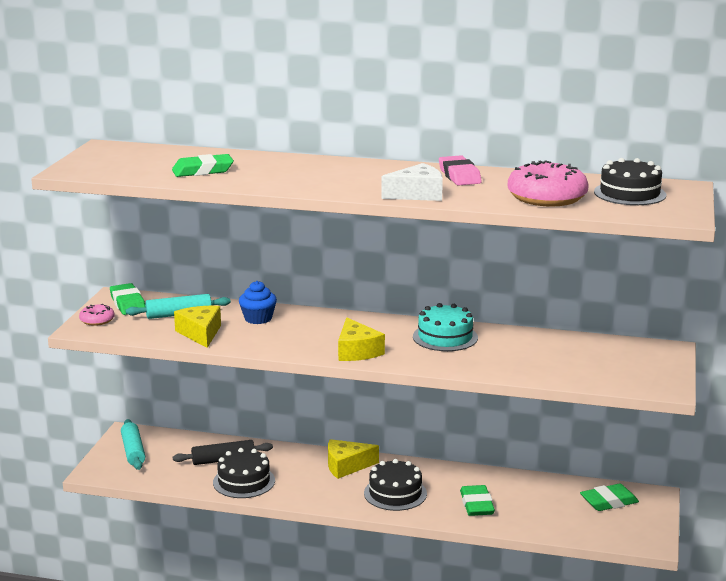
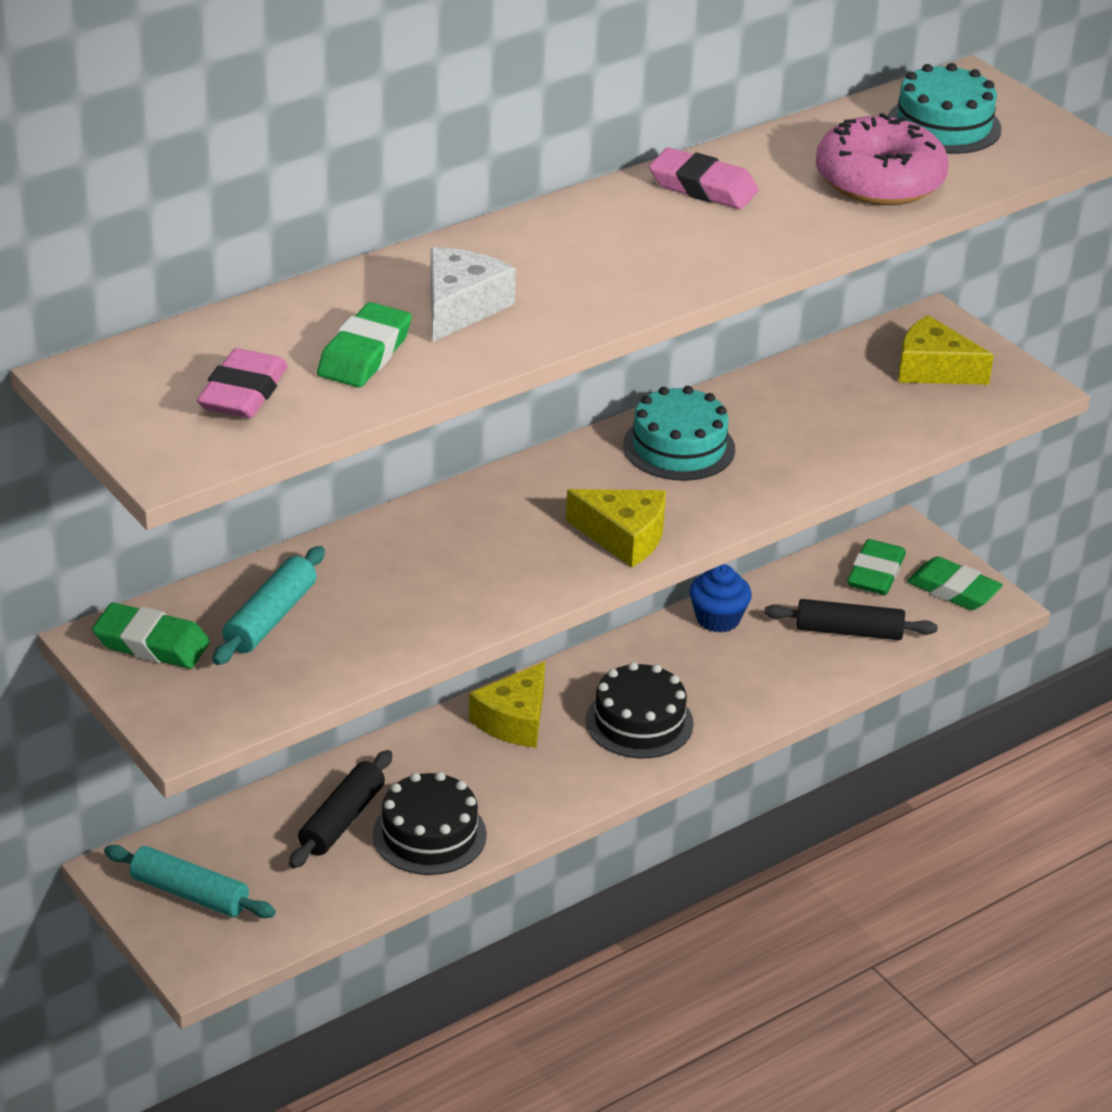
camera: 50 degrees left, 15 degrees up
pink donut [79,304,115,326] -> none
yellow cheese [174,306,221,348] -> yellow cheese moved to [898,315,994,385]
blue cupcake [239,281,277,324] -> blue cupcake moved to [690,564,752,633]
white cheese [381,163,443,201] -> white cheese moved to [430,247,516,342]
green eraser [460,485,495,516] -> green eraser moved to [907,556,1003,610]
black cake [594,158,666,205] -> turquoise cake [888,63,1002,154]
none -> pink eraser [197,348,288,418]
none -> black rolling pin [764,599,938,640]

